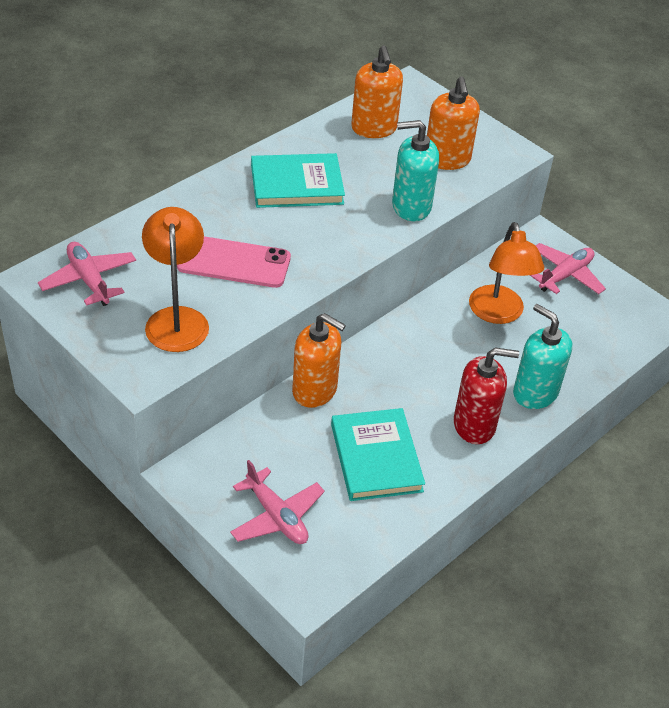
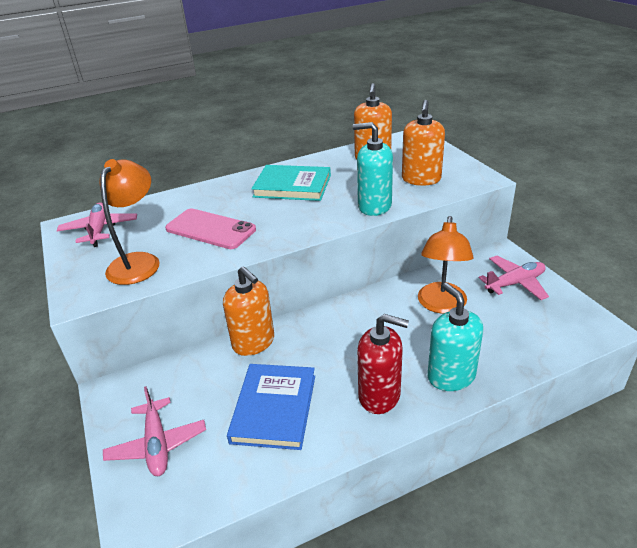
camera: 25 degrees right, 10 degrees down
turquoise book [331,408,425,501] -> blue book [227,364,315,450]

